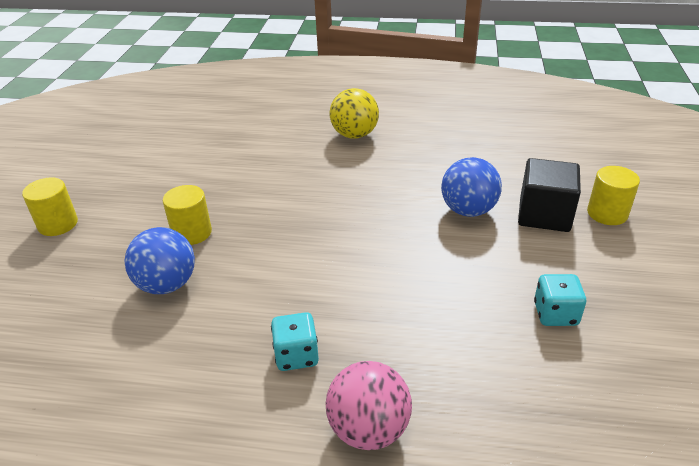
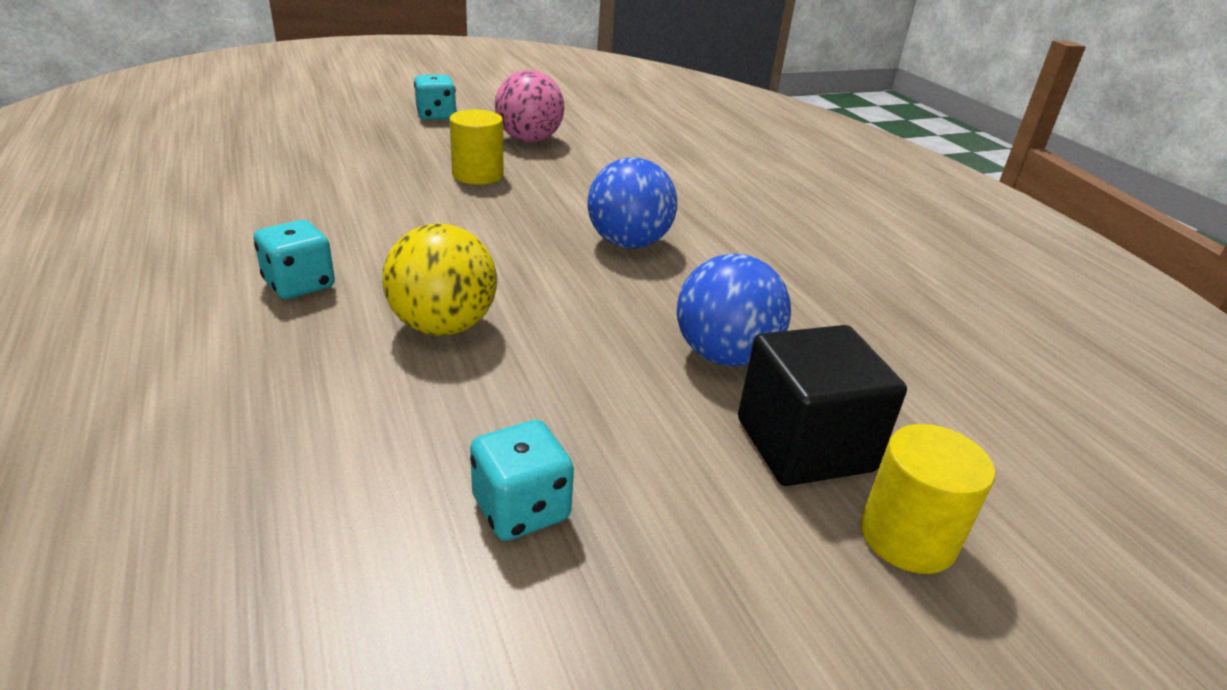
camera: 55 degrees right, 5 degrees down
yellow cylinder [22,178,78,236] -> turquoise dice [414,75,456,120]
blue ball [125,227,195,294] -> blue ball moved to [587,157,677,249]
pink ball [326,361,412,450] -> pink ball moved to [495,70,564,142]
yellow ball [330,88,379,139] -> yellow ball moved to [382,223,497,336]

